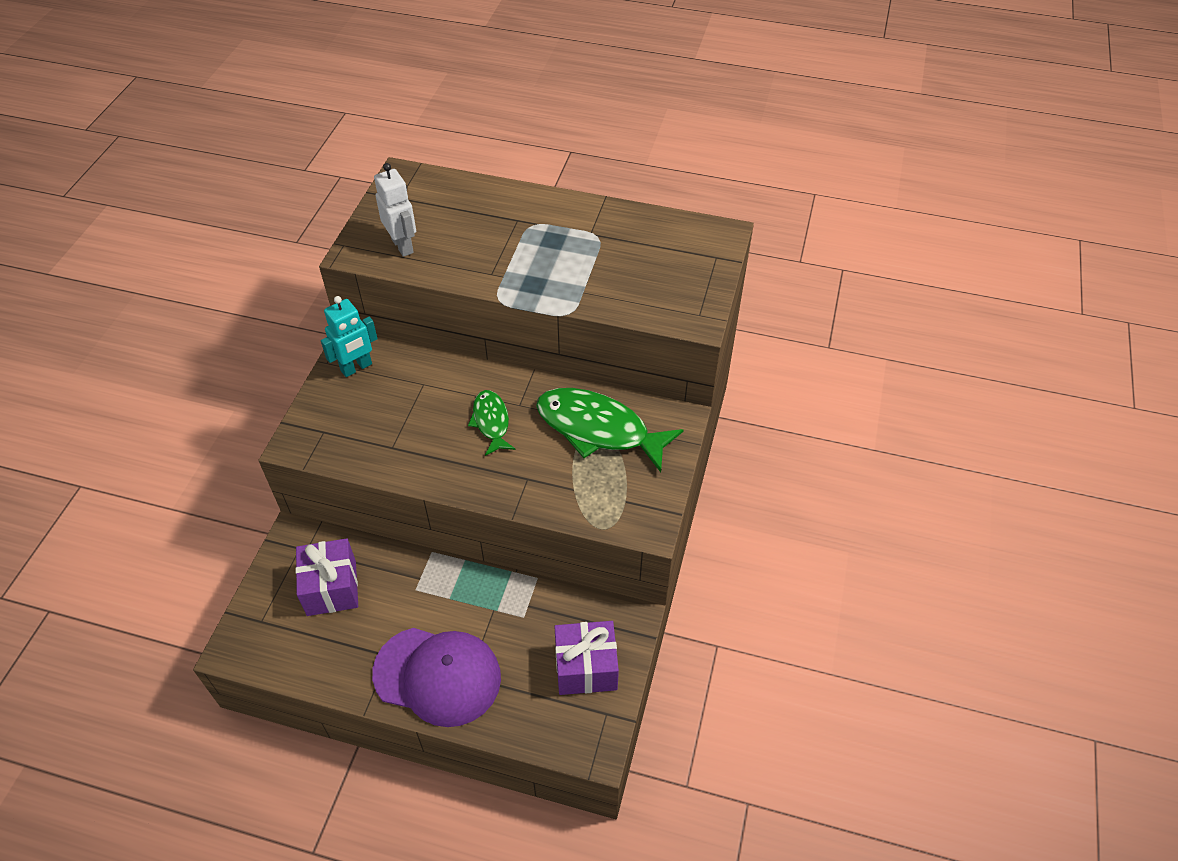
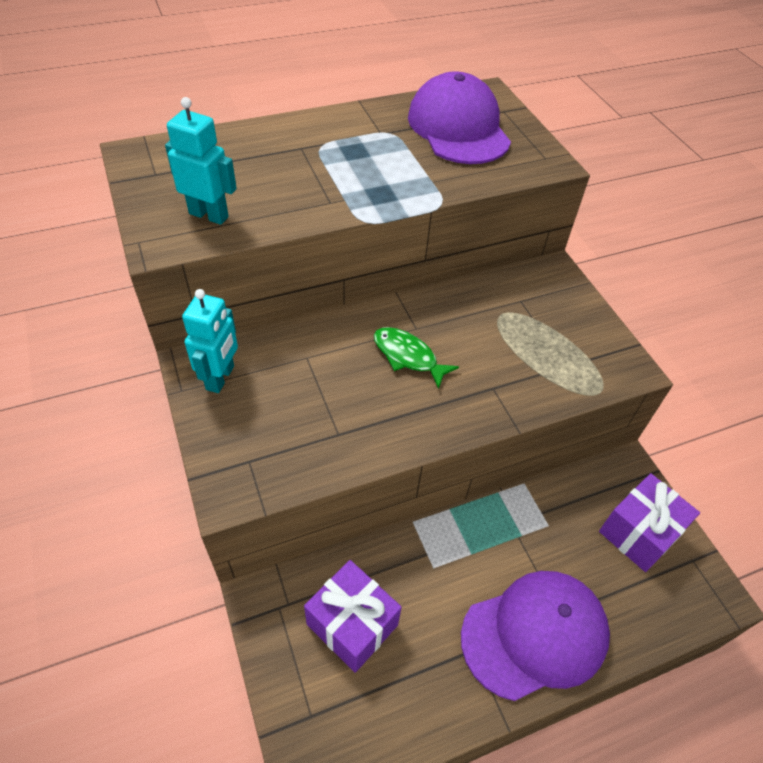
camera: 40 degrees left, 0 degrees up
white robot [374,163,416,257] -> turquoise robot [165,97,237,225]
green fish [536,388,684,472] -> none
none -> purple cap [408,71,511,164]

